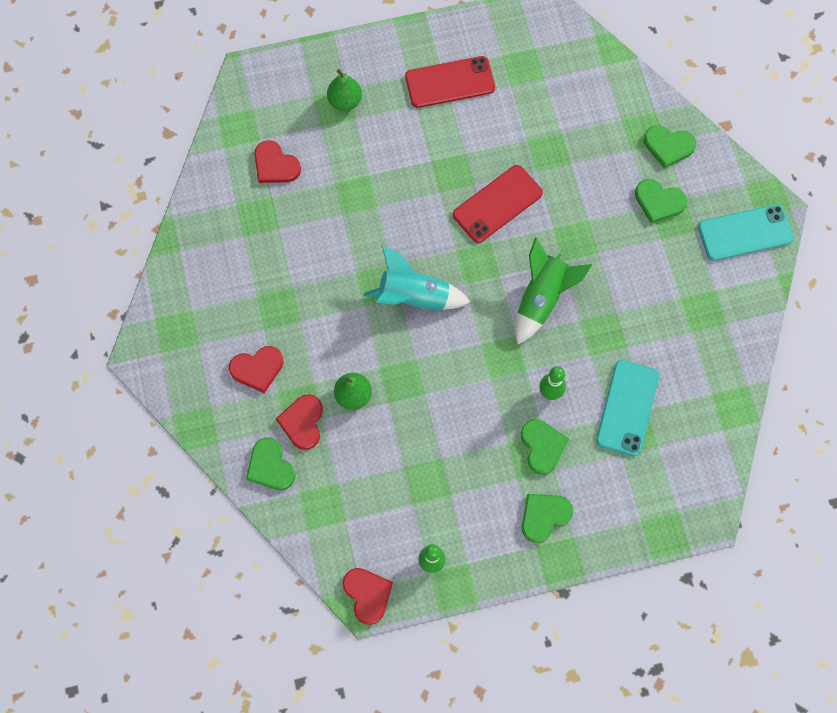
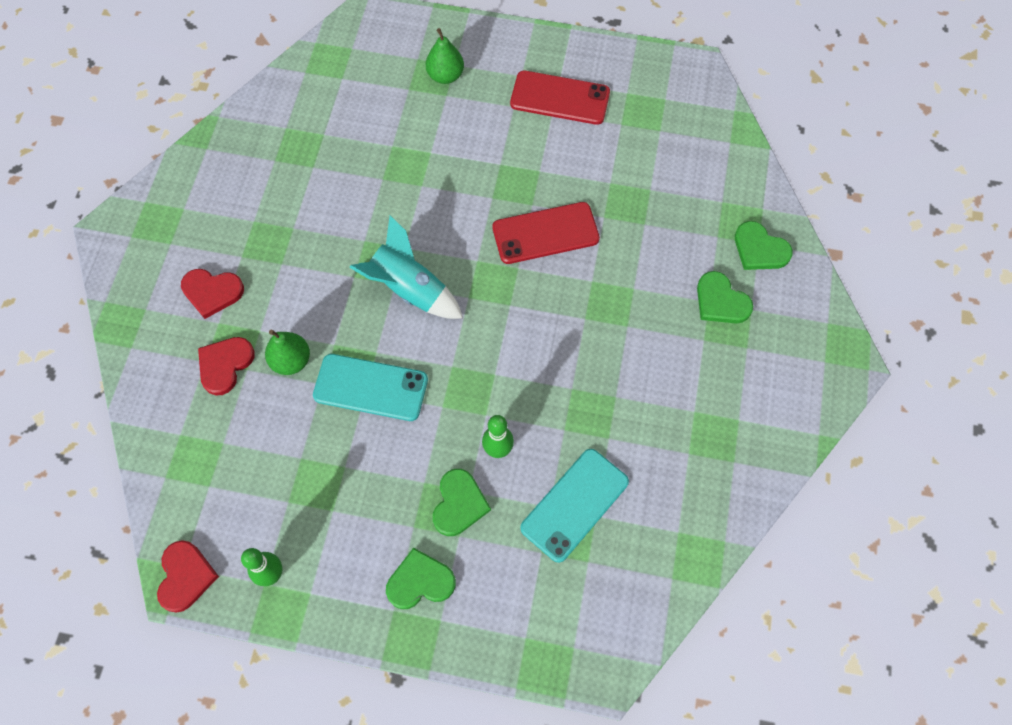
camera: 25 degrees right, 5 degrees down
green heart [246,437,296,490] -> none
red heart [255,140,301,183] -> none
green rocket [515,237,592,344] -> none
turquoise phone [698,204,794,261] -> turquoise phone moved to [313,354,428,421]

